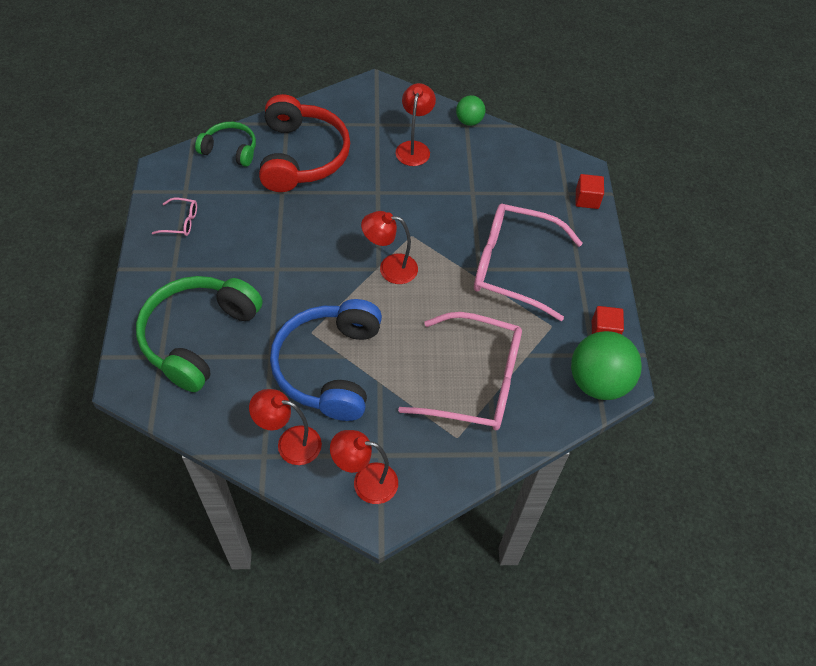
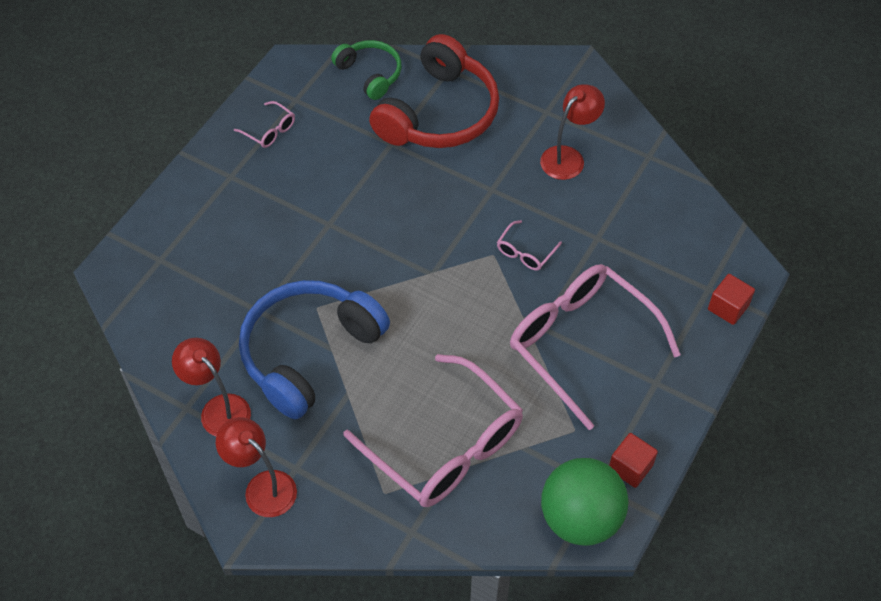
camera: 35 degrees right, 0 degrees up
green headphones [136,276,263,392] -> none
red lamp [361,211,418,284] -> none
green ball [456,95,485,126] -> none
none -> pink glasses [497,220,562,270]

